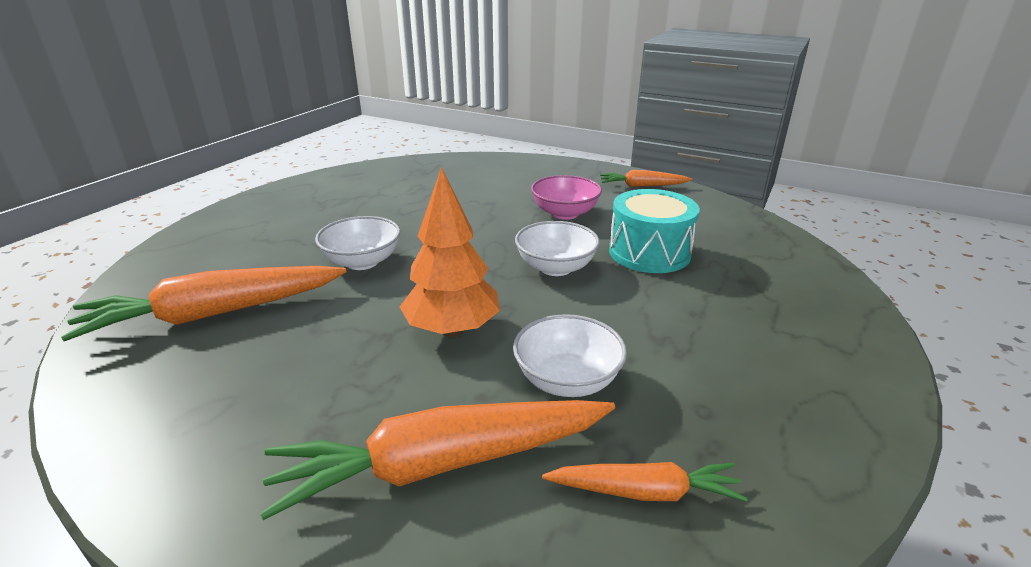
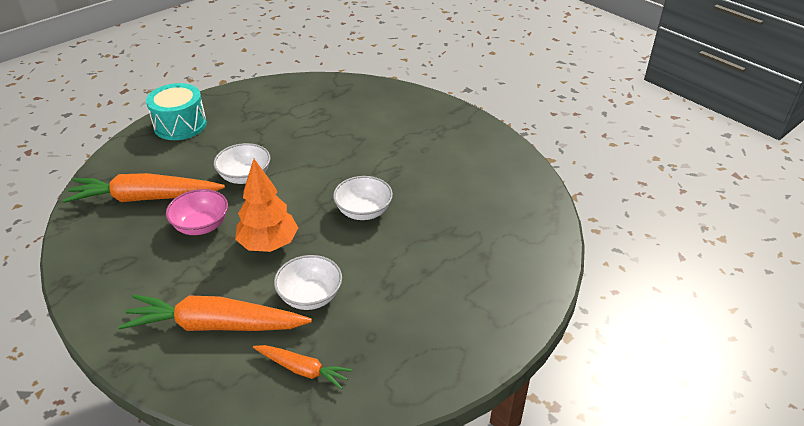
camera: 20 degrees right, 10 degrees up
pink bowl [531,175,602,220] -> pink bowl moved to [166,189,228,235]
orange carrot [600,170,692,187] -> none
turquoise drum [609,189,700,273] -> turquoise drum moved to [146,83,207,140]

